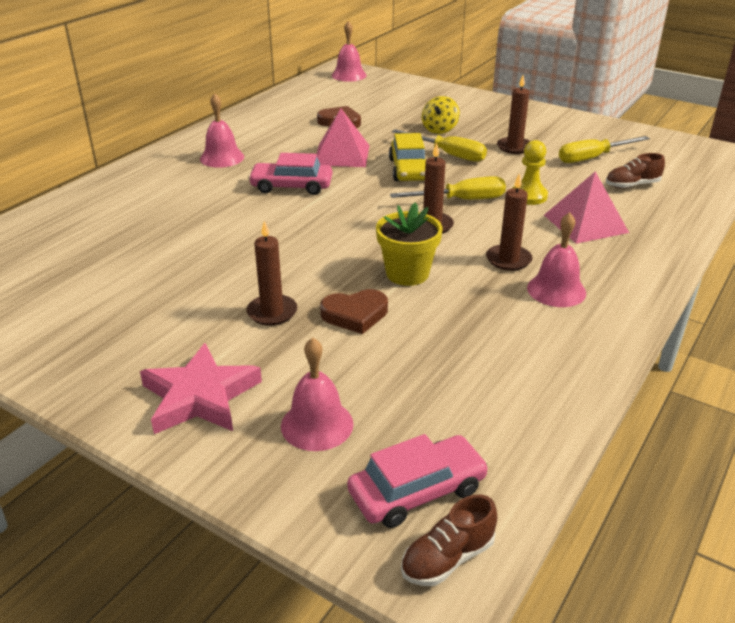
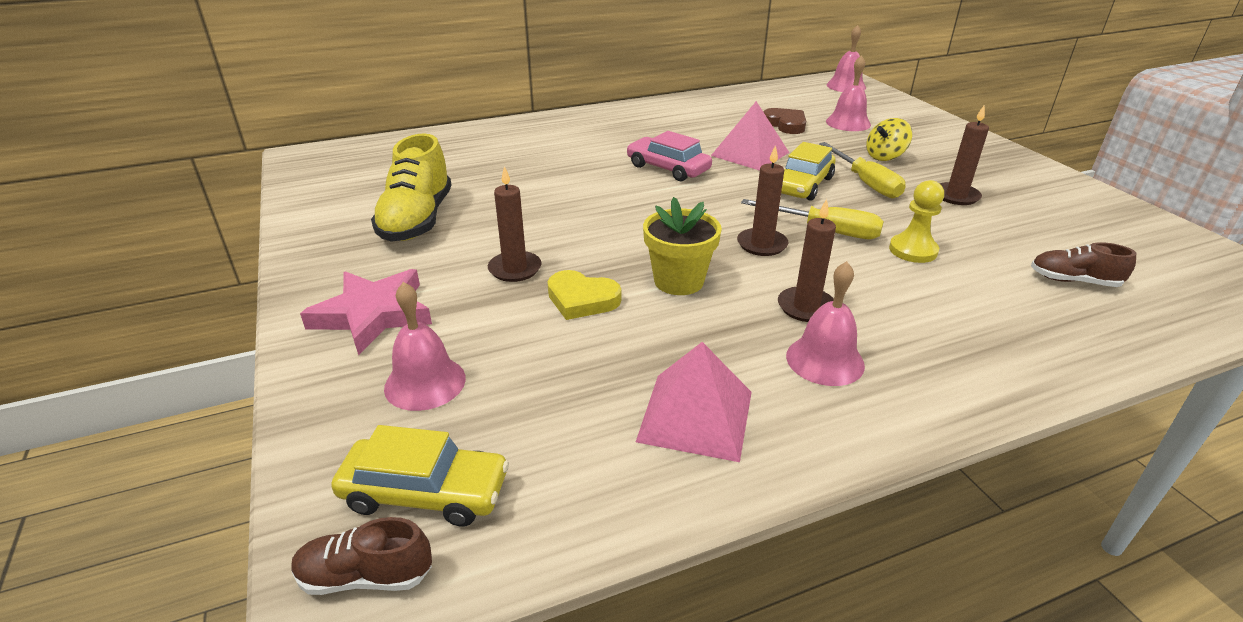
camera: 35 degrees right, 0 degrees up
pink bell [200,93,244,168] -> pink bell moved to [826,55,871,131]
brown heart [320,289,388,334] -> yellow heart [547,270,621,320]
pink car [347,434,489,528] -> yellow car [331,425,509,527]
pink pyramid [544,171,629,244] -> pink pyramid moved to [636,342,752,462]
yellow screwdriver [559,136,650,163] -> none
none -> yellow shoe [371,133,452,242]

